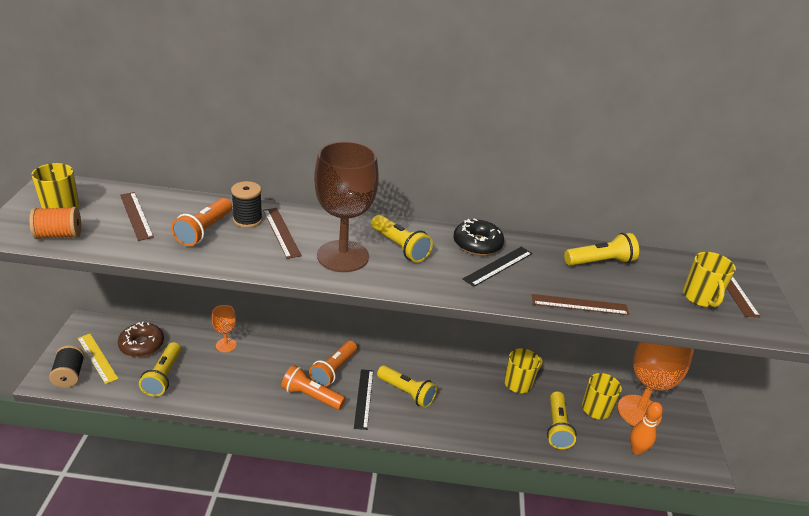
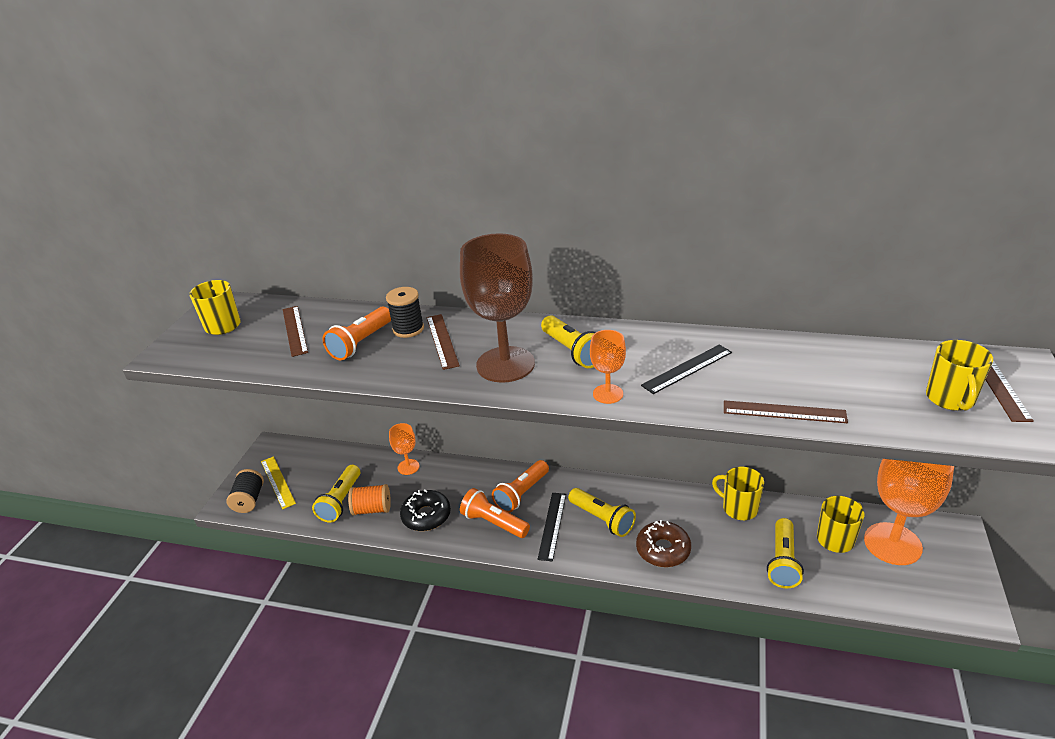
camera: 15 degrees right, 0 degrees up
orange spool [29,207,81,239] -> orange spool moved to [348,484,391,516]
brown donut [118,322,164,357] -> brown donut moved to [636,520,691,567]
black donut [453,219,504,256] -> black donut moved to [400,489,451,531]
yellow mug [504,348,543,393] -> yellow mug turned 120 degrees counterclockwise [712,467,764,520]
yellow flashlight [564,233,639,266] -> none
orange bowling pin [630,402,663,455] -> none
none -> orange goblet [590,330,626,404]

